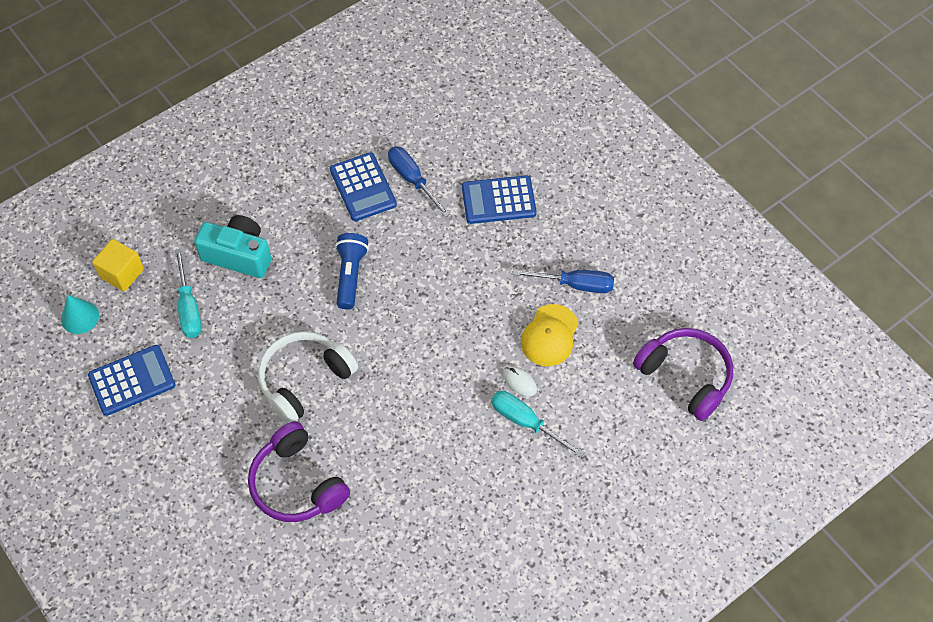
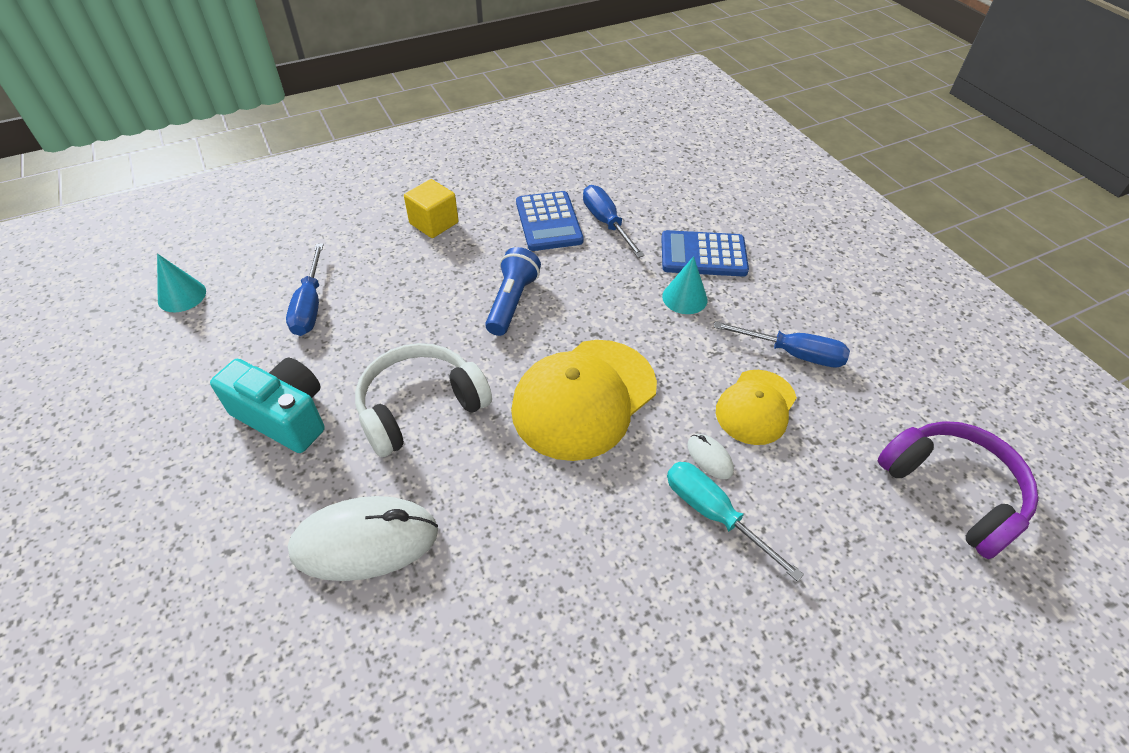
camera: 10 degrees right, 10 degrees down
blue calculator [88,345,176,416] -> none
yellow cube [92,239,144,291] -> yellow cube moved to [404,179,459,238]
turquoise screwdriver [175,249,202,338] -> blue screwdriver [286,244,324,336]
turquoise camera [194,215,272,278] -> turquoise camera moved to [210,358,325,453]
purple headphones [248,421,350,522] -> white mouse [288,496,438,581]
none -> yellow cap [511,340,657,461]
none -> turquoise cone [662,256,707,314]

